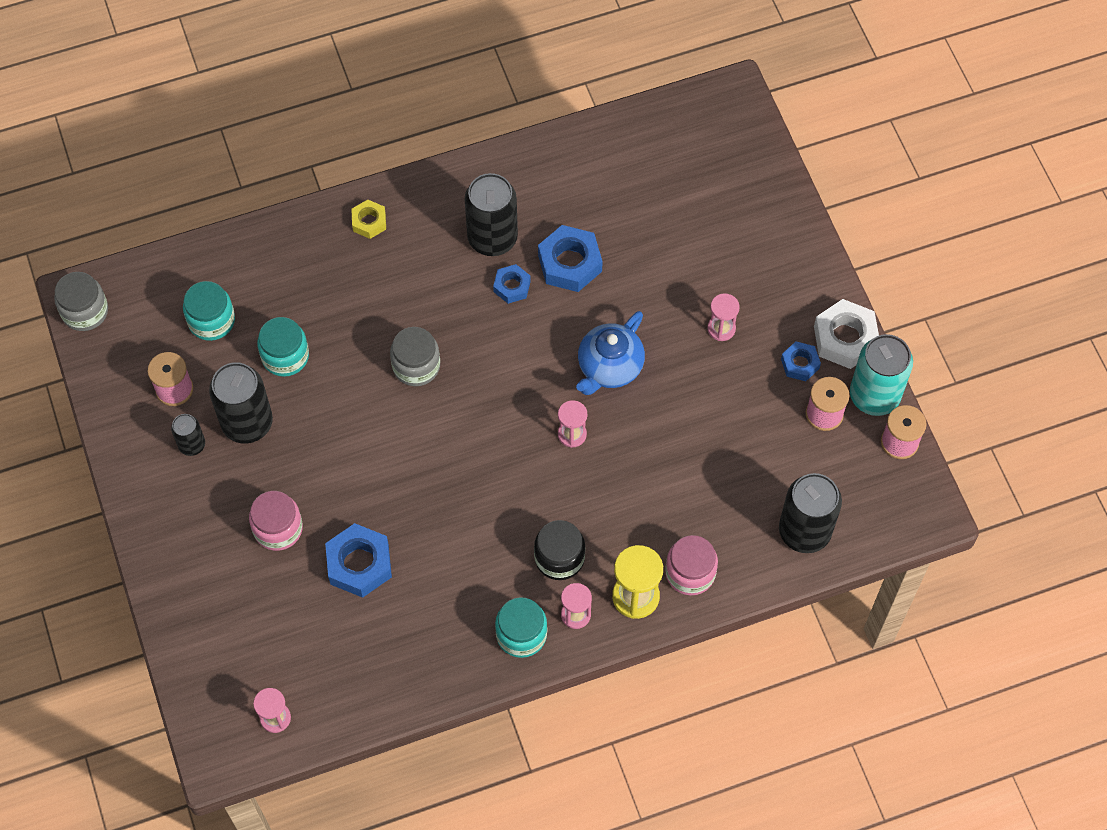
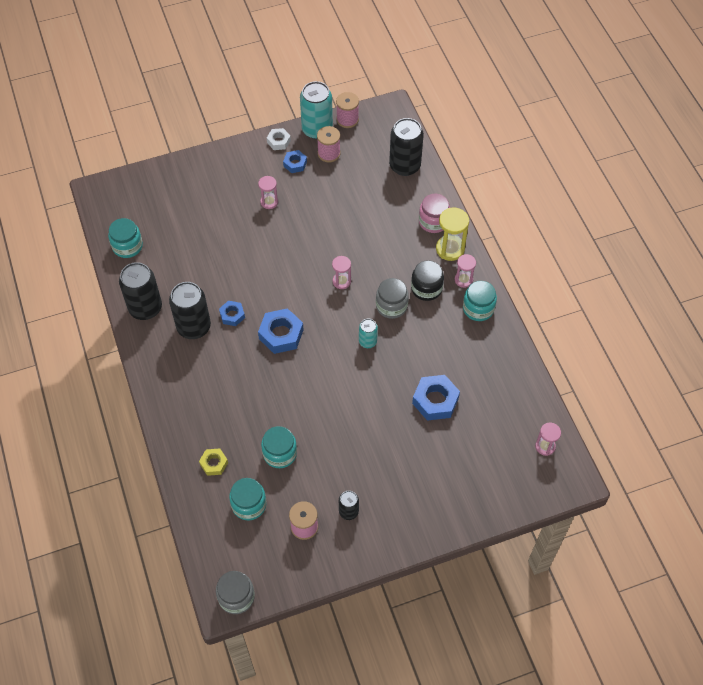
camera: 90 degrees left, 5 degrees down
black can [209,362,273,444] -> black can moved to [119,262,162,320]
pink jar [249,491,303,551] -> none
yellow nut [351,200,386,239] -> yellow nut moved to [199,448,228,476]
grey jar [390,327,440,386] -> grey jar moved to [376,278,409,319]
blue nut [538,225,603,292] -> blue nut moved to [258,308,304,354]
blue teapot [576,311,645,395] -> none
white nut [814,299,879,369] -> white nut [267,128,291,150], size x0.58
none -> turquoise jar [108,218,143,258]
none -> turquoise can [359,319,378,348]

